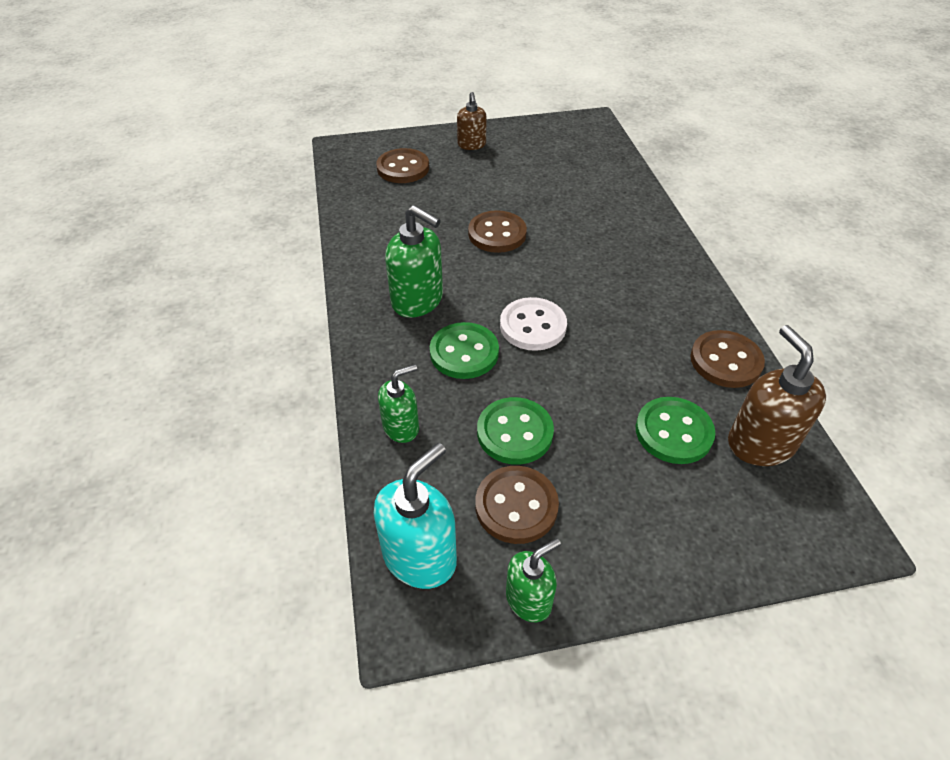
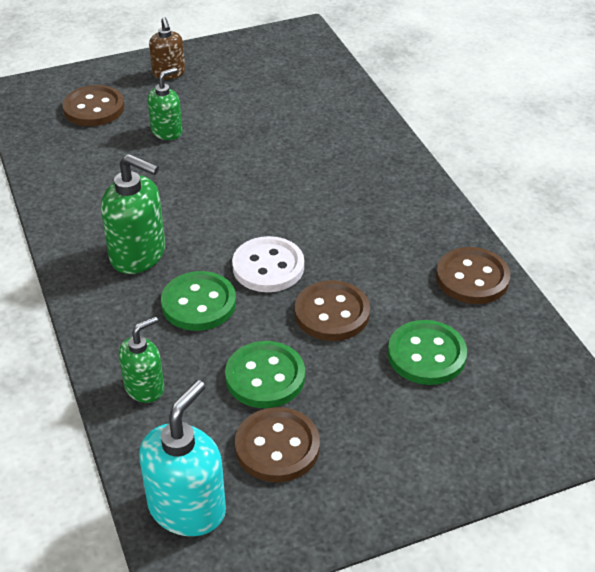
camera: 10 degrees left, 5 degrees down
brown button [468,210,527,253] -> brown button moved to [295,280,370,341]
green soap dispenser [506,538,561,622] -> green soap dispenser moved to [147,68,183,140]
brown soap dispenser [728,325,826,466] -> none

